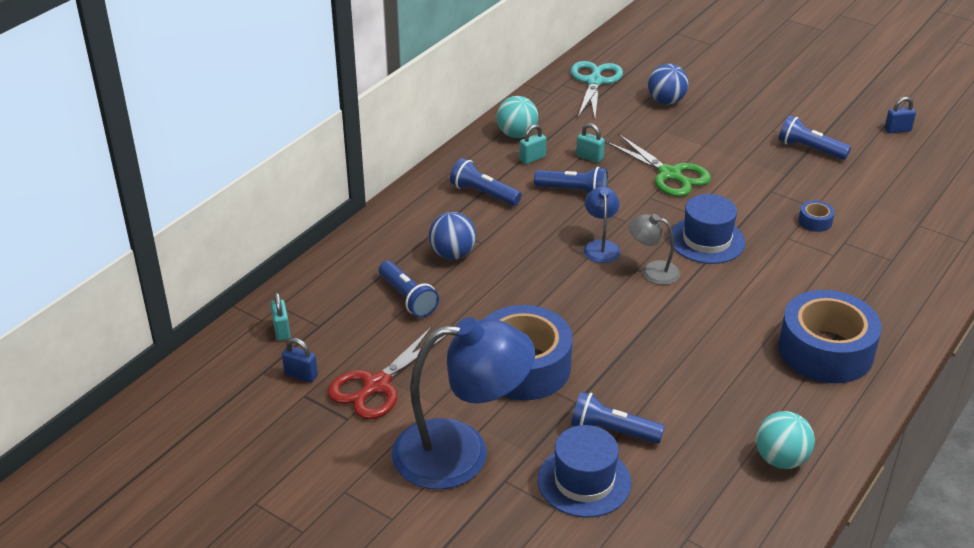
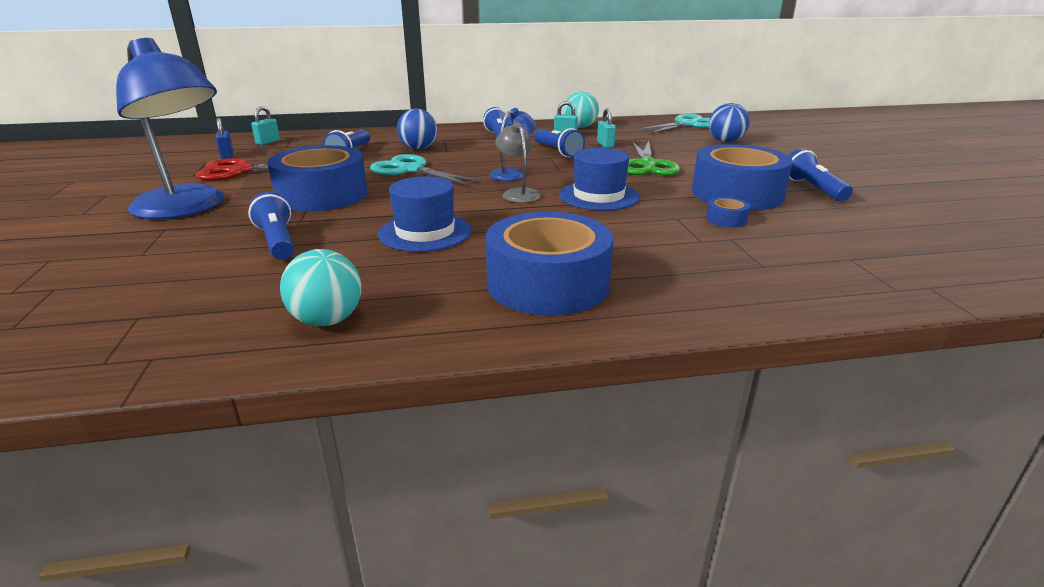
camera: 45 degrees right, 10 degrees down
blue hat [537,425,632,518] -> blue hat moved to [378,176,471,252]
blue padlock [885,97,916,133] -> none
none -> turquoise scissors [370,154,481,186]
none -> blue tape [692,144,793,210]

